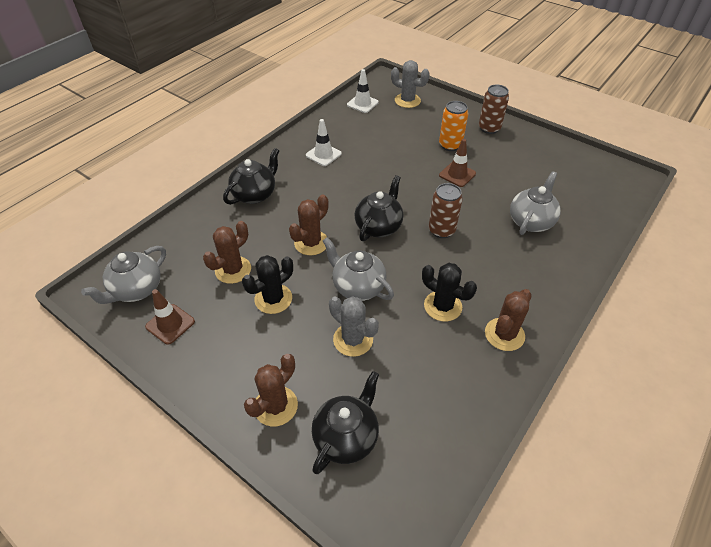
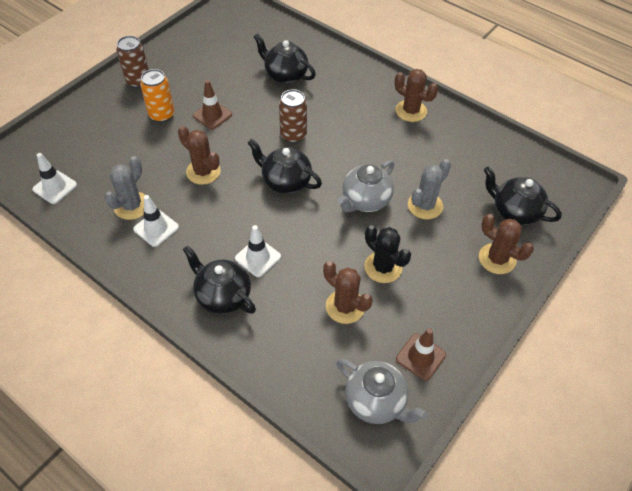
camera: 90 degrees left, 5 degrees up
brown cactus [289,195,328,255] -> brown cactus moved to [178,126,221,185]
grey cactus [391,60,430,108] -> grey cactus moved to [104,156,145,220]
black cactus [422,263,477,321] -> none
grey teapot [510,171,561,235] -> black teapot [254,34,316,84]
none -> white traffic cone [235,225,281,277]

